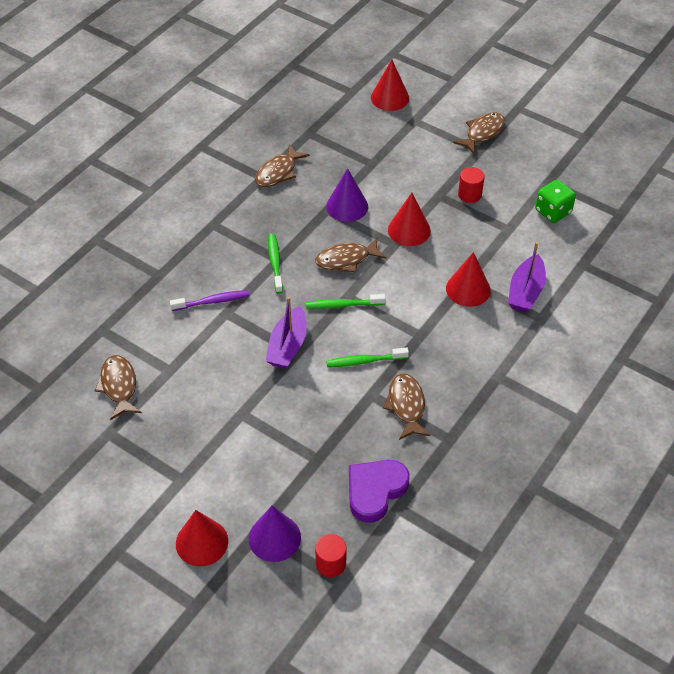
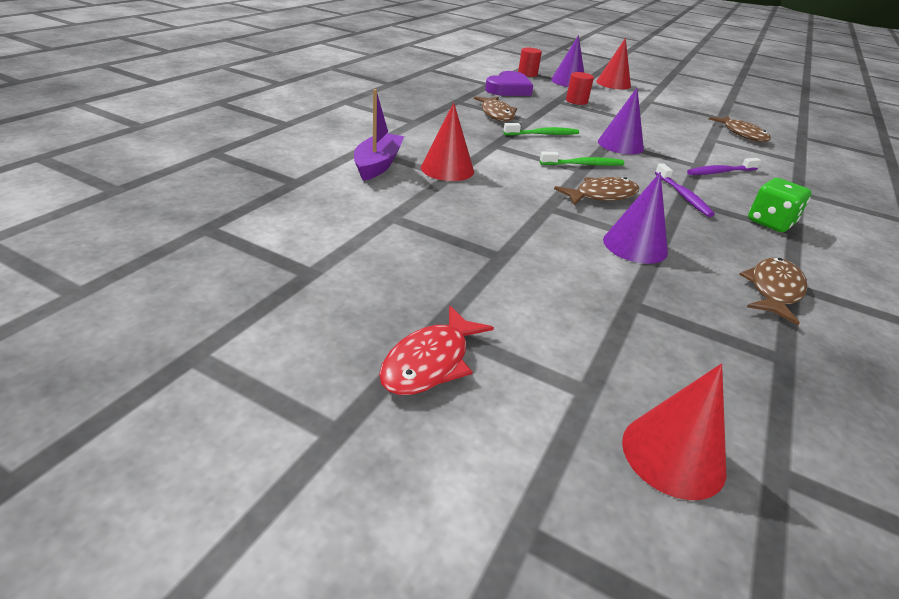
camera: 170 degrees right, 15 degrees down
purple boat [266,297,307,369] -> purple cone [598,88,644,154]
green toothbrush [268,234,283,294] -> purple toothbrush [655,164,715,217]
red cone [388,193,431,246] -> none
brown fish [453,112,505,154] -> red fish [379,306,494,395]
red cylinder [458,167,485,203] -> red cylinder moved to [566,72,594,105]
green dice [535,180,576,223] -> green dice moved to [748,178,812,232]

